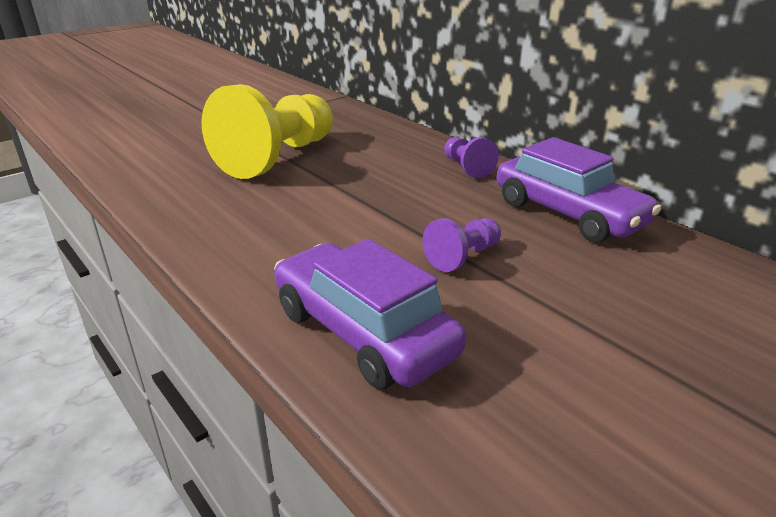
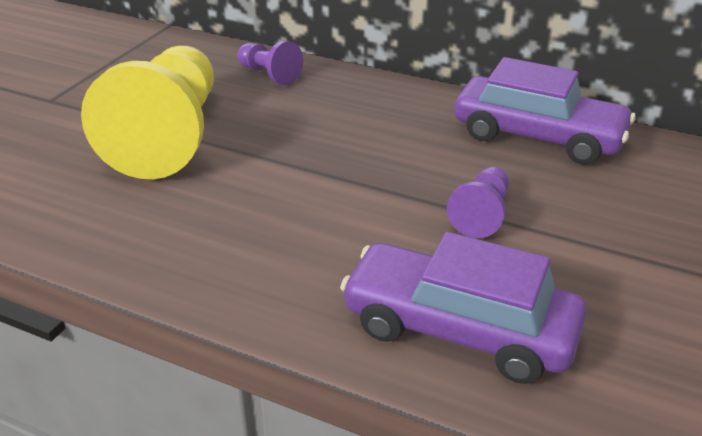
camera: 25 degrees left, 5 degrees up
purple pawn [444,137,499,178] -> purple pawn moved to [237,41,303,85]

